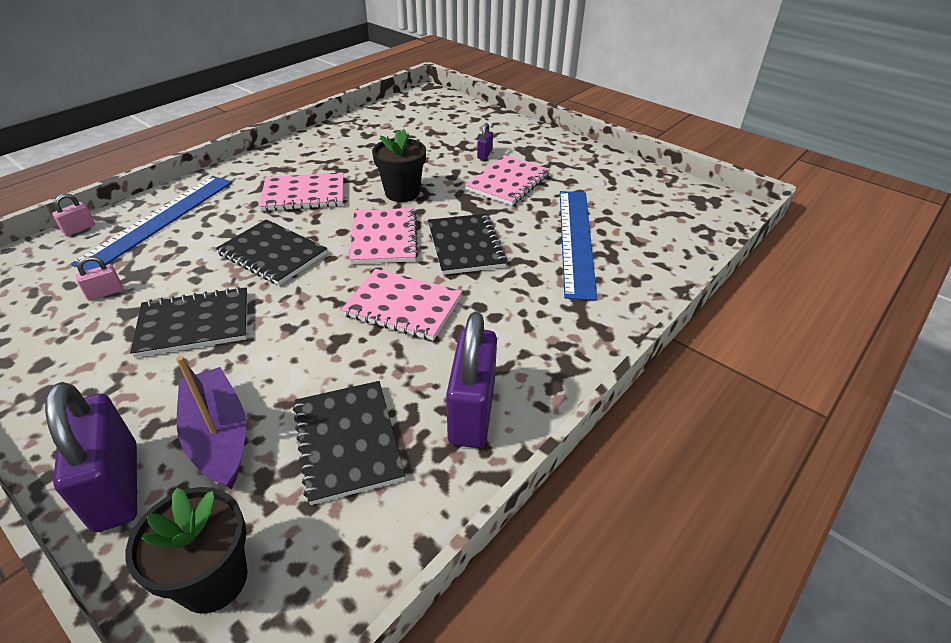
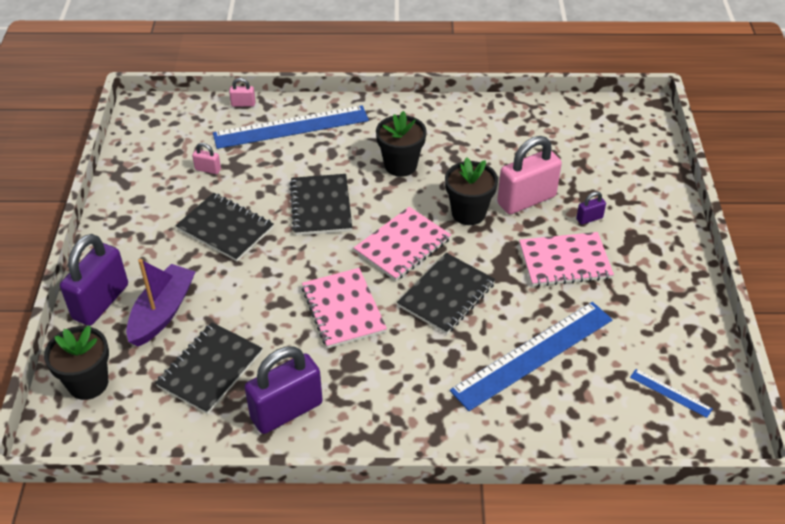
camera: 50 degrees right, 5 degrees up
pink notebook [259,172,343,211] -> black flower pot [376,111,426,177]
none -> pink padlock [497,136,562,214]
none -> blue ruler [630,369,713,418]

